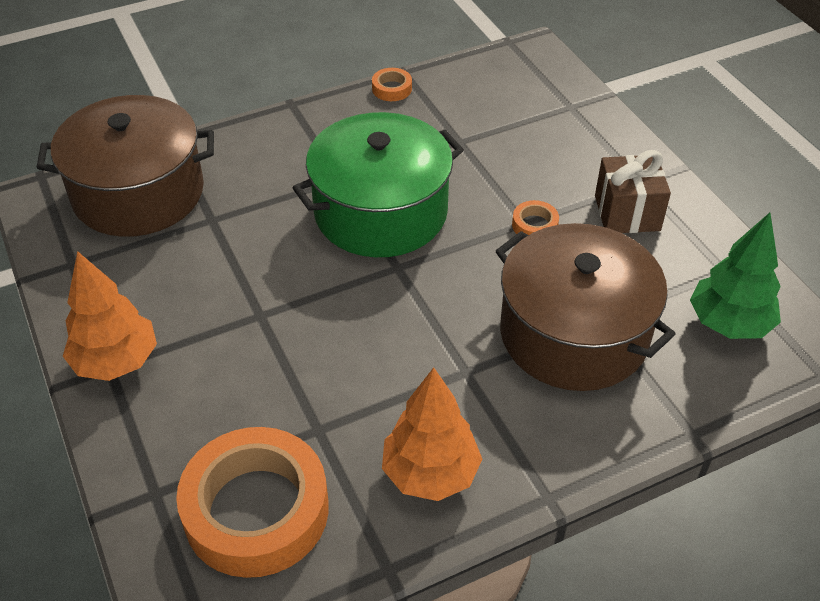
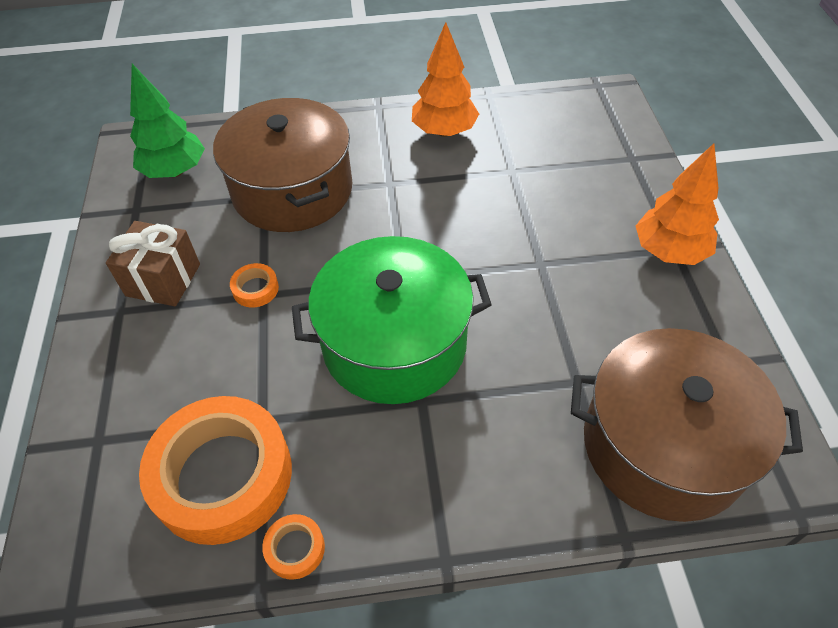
camera: 160 degrees left, 5 degrees up
orange tape [176,427,329,578] -> orange tape moved to [139,396,292,545]

